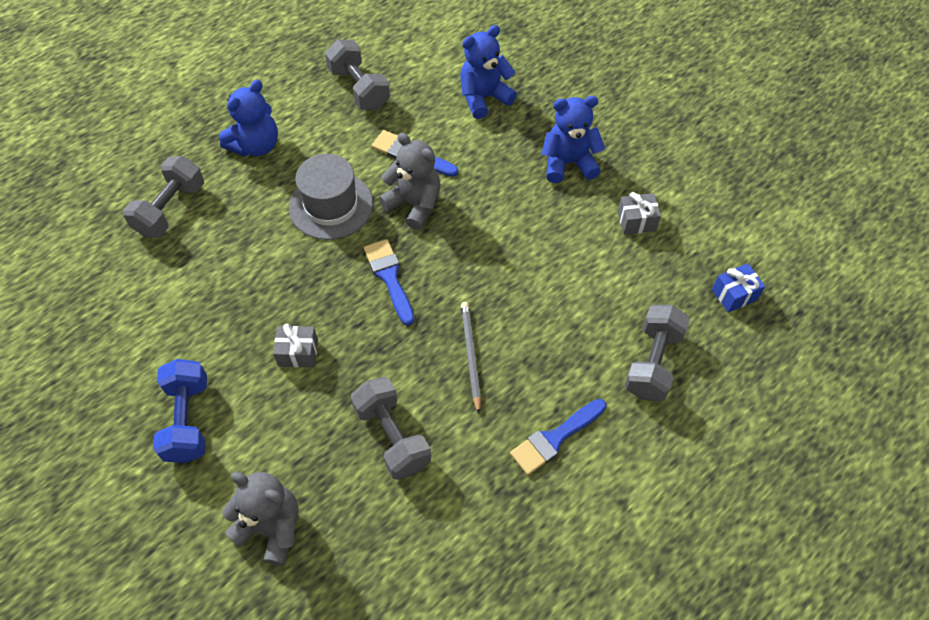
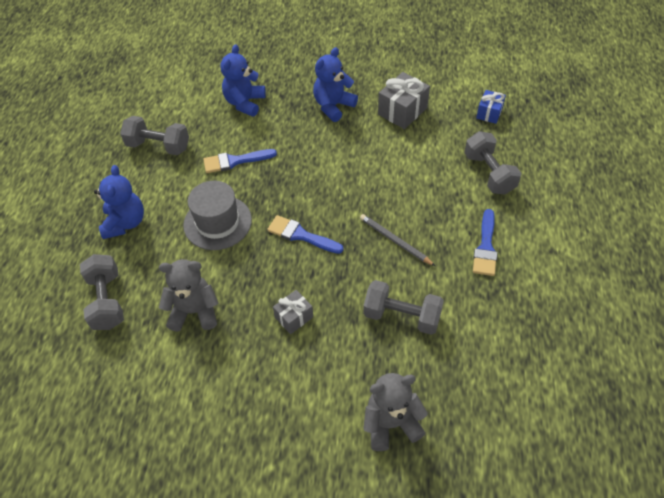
camera: 40 degrees left, 5 degrees down
blue dumbbell [153,359,207,463] -> none
grey teddy bear [379,133,441,230] -> grey teddy bear moved to [159,259,218,332]
grey gift [617,192,661,235] -> grey gift [378,72,430,129], size x1.63

